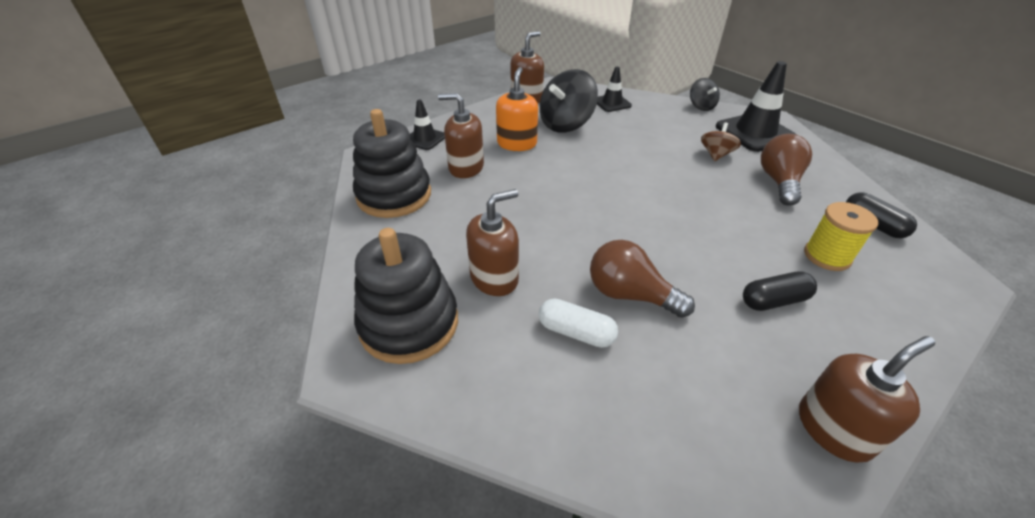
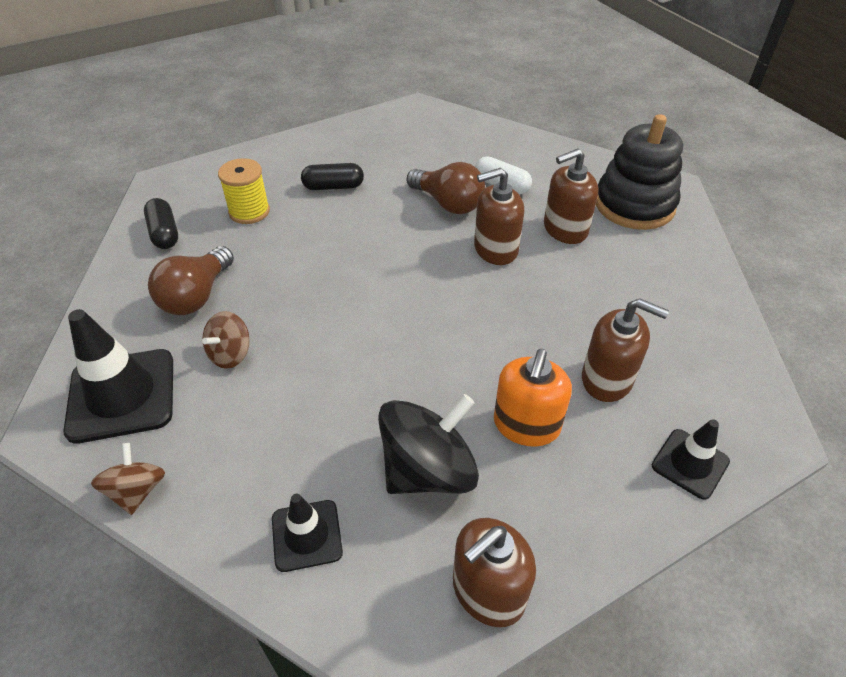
camera: 170 degrees left, 5 degrees up
black stacking toy [353,109,431,218] -> none
black spinning top [690,78,720,111] -> brown spinning top [91,443,165,515]
brown soap dispenser [799,336,935,462] -> brown soap dispenser moved to [474,168,524,265]

